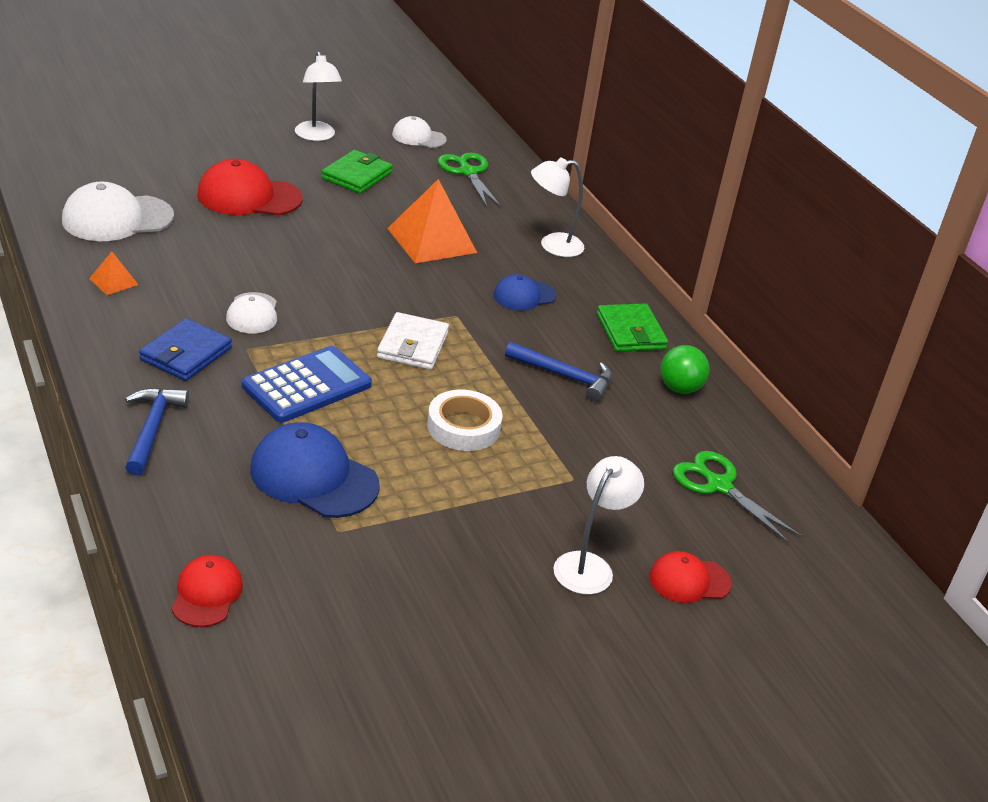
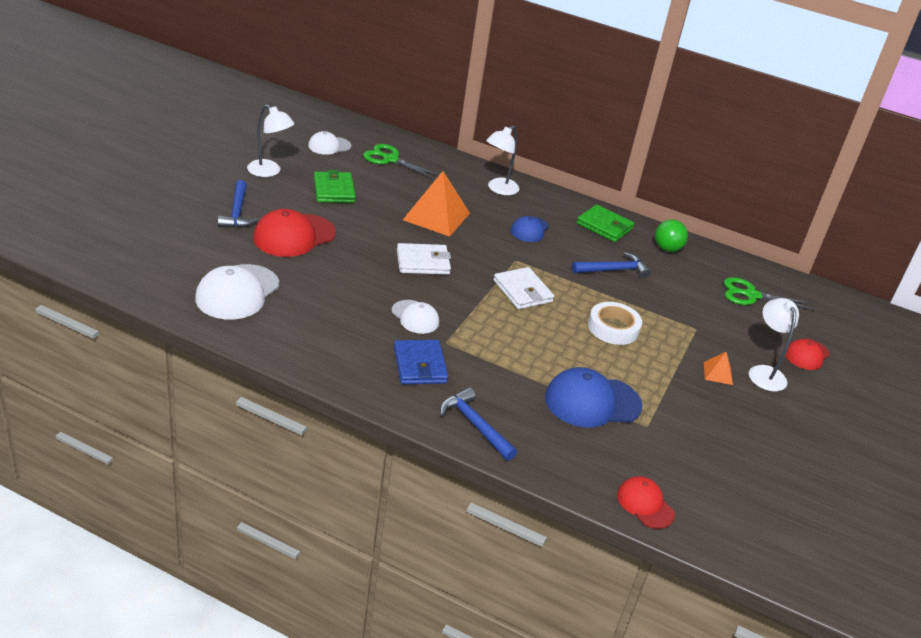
camera: 40 degrees left, 0 degrees up
orange pyramid [89,252,138,295] -> orange pyramid moved to [704,352,733,385]
blue calculator [242,346,372,423] -> none
none -> blue hammer [218,180,258,228]
none -> white wallet [397,243,451,275]

